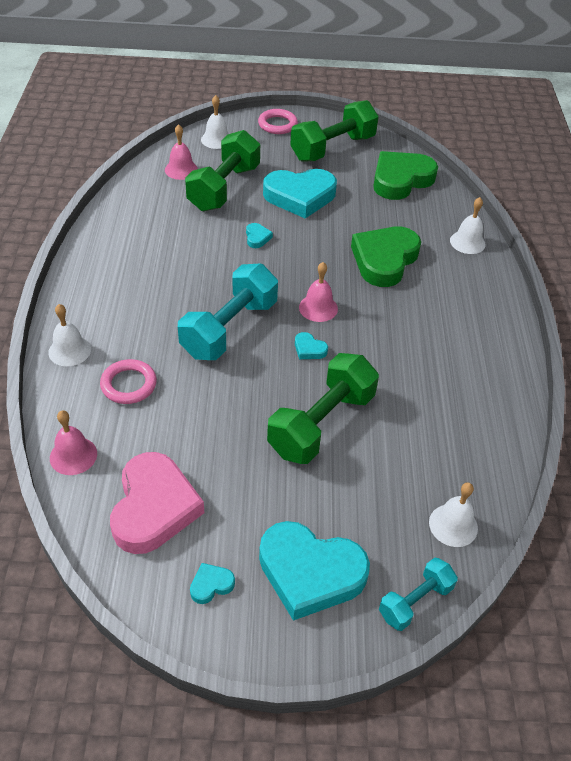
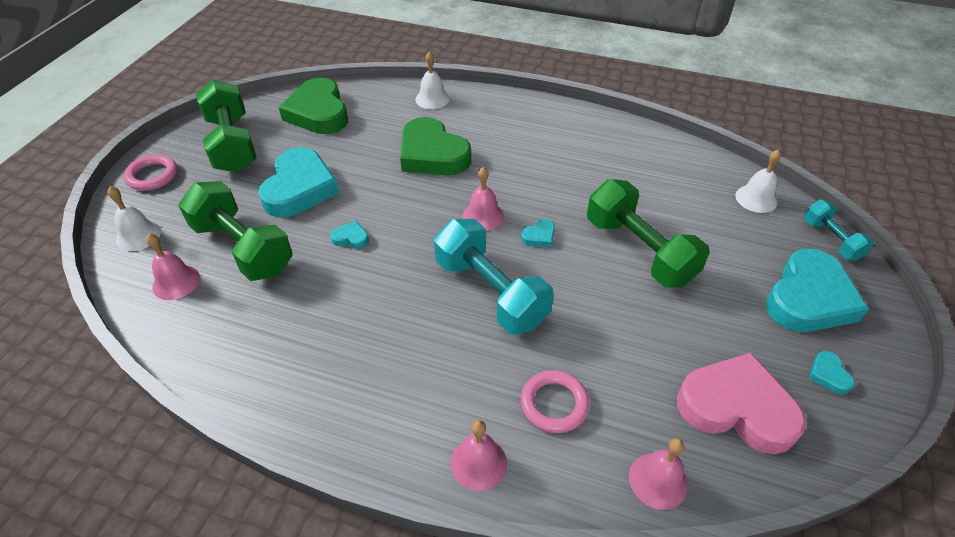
camera: 70 degrees left, 0 degrees up
white bell [48,304,91,366] -> pink bell [450,420,507,491]

